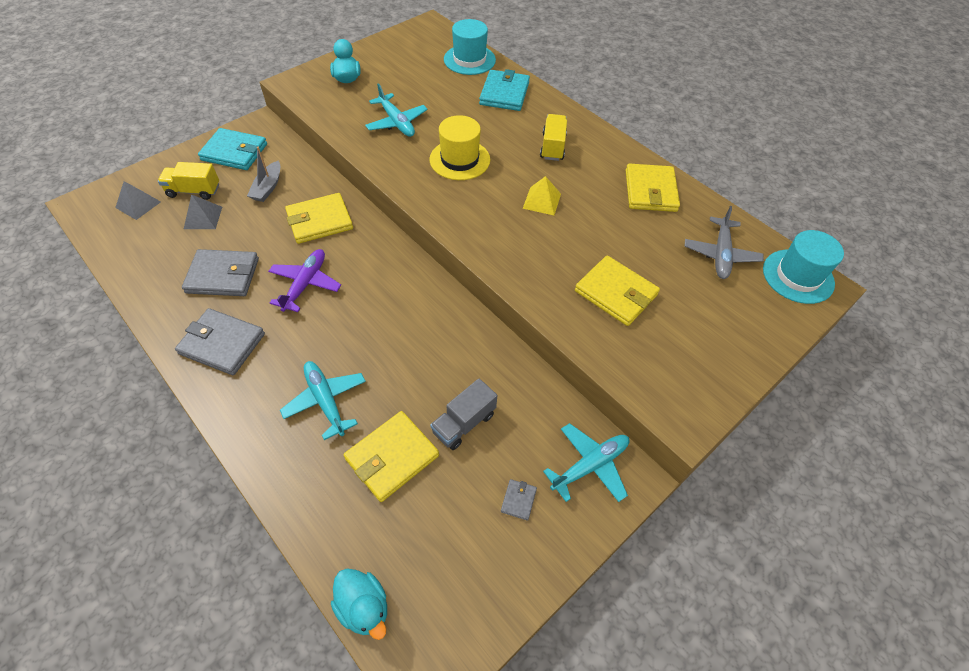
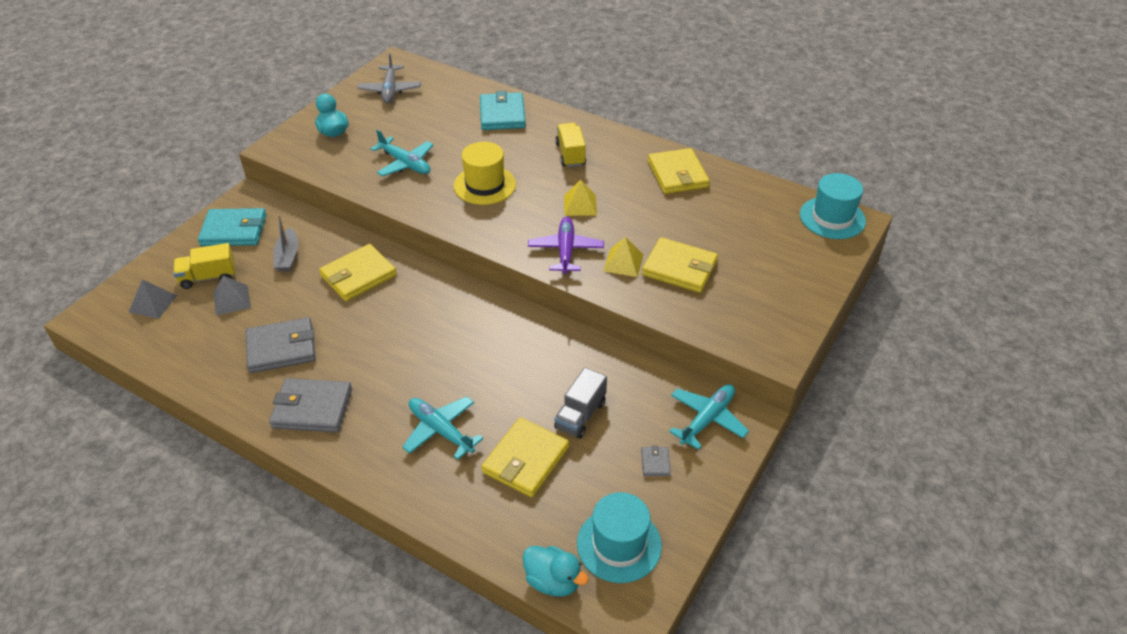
camera: 15 degrees left, 10 degrees down
purple plane [268,249,341,312] -> purple plane moved to [528,217,604,274]
turquoise hat [444,19,496,75] -> turquoise hat moved to [577,492,662,583]
grey plane [685,206,764,279] -> grey plane moved to [358,53,421,104]
none -> yellow pyramid [603,237,644,277]

